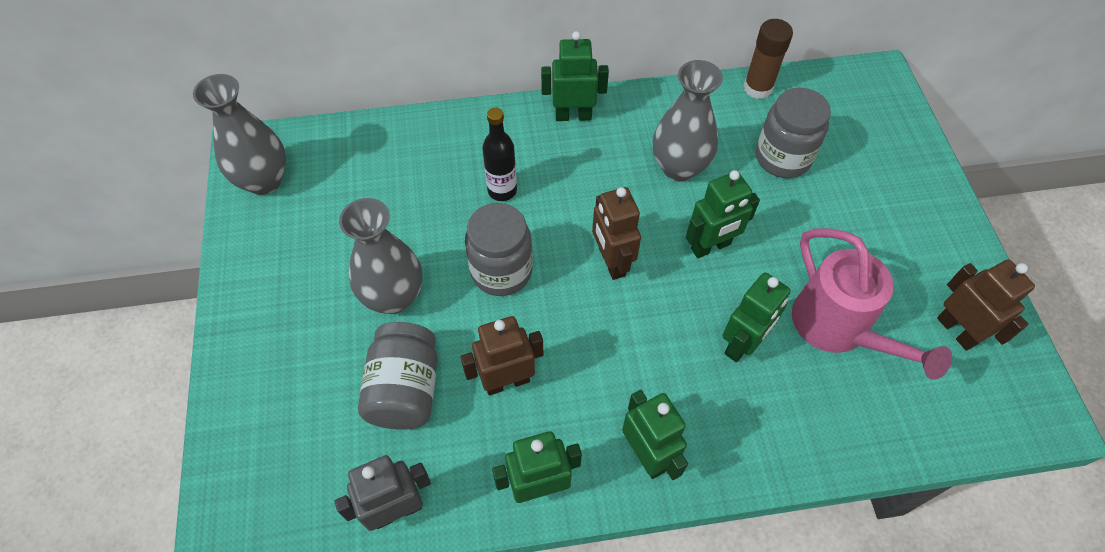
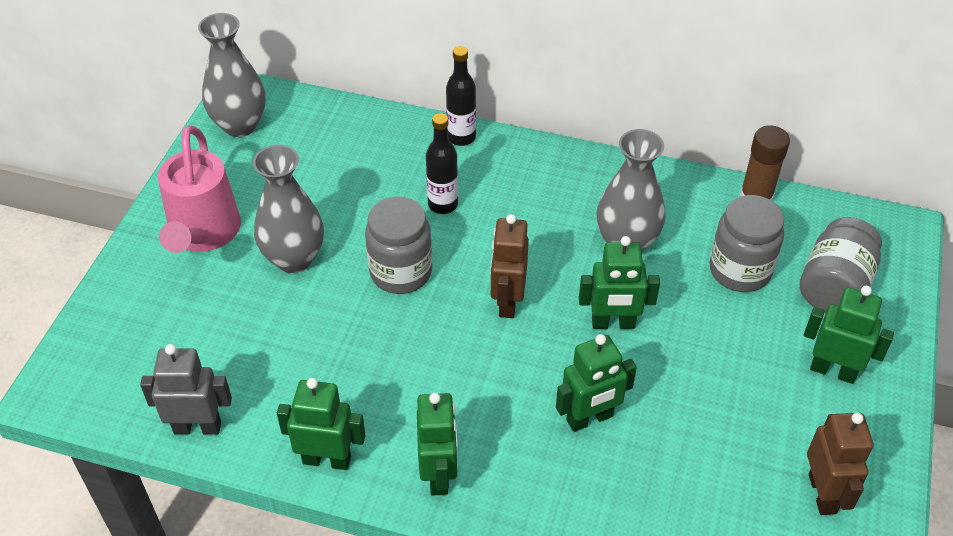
camera: 25 degrees right, 10 degrees down
grey jar [358,322,437,430] -> grey jar moved to [800,217,882,313]
brown robot [460,316,543,395] -> none
green robot [541,31,609,121] -> green robot moved to [804,286,894,384]
pink watering can [792,228,952,380] -> pink watering can moved to [158,125,241,253]
none -> black bottle [446,46,476,146]

